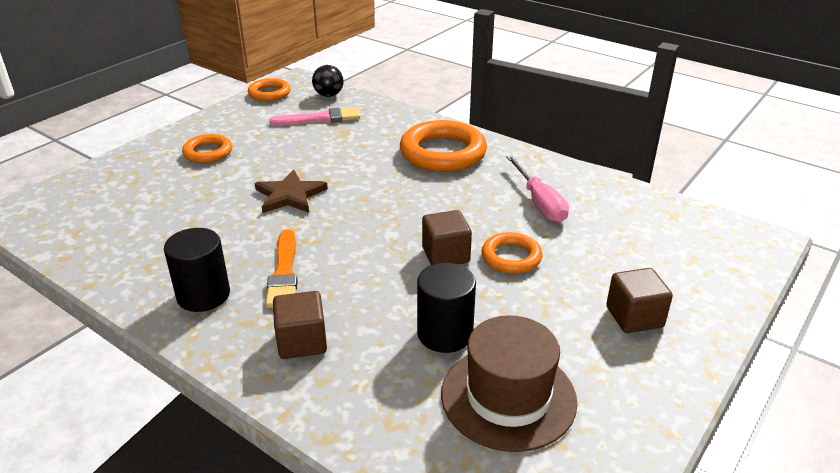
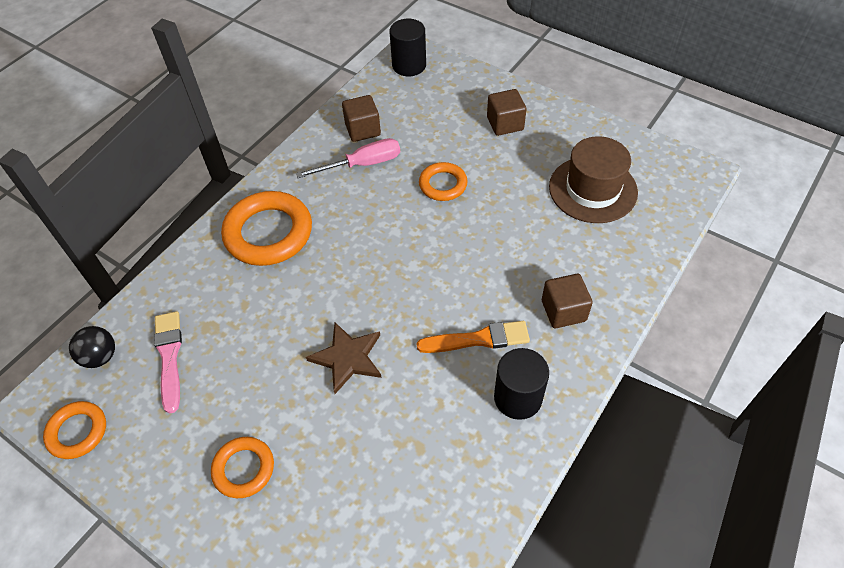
camera: 90 degrees left, 20 degrees up
black cylinder [417,263,476,353] -> black cylinder moved to [389,19,426,76]
brown cube [422,210,472,265] -> brown cube moved to [342,95,381,142]

